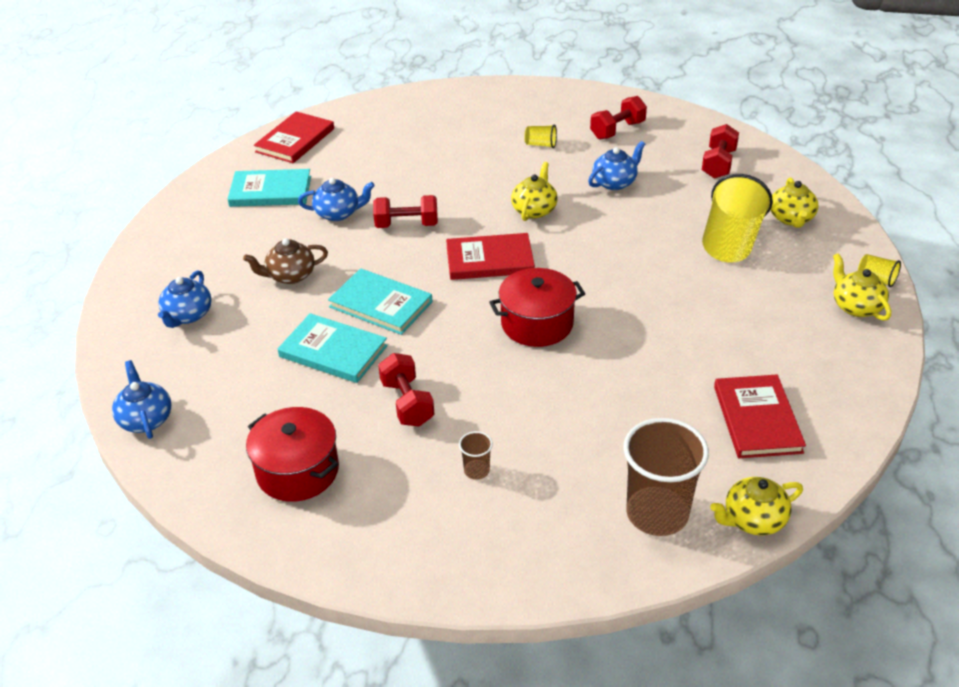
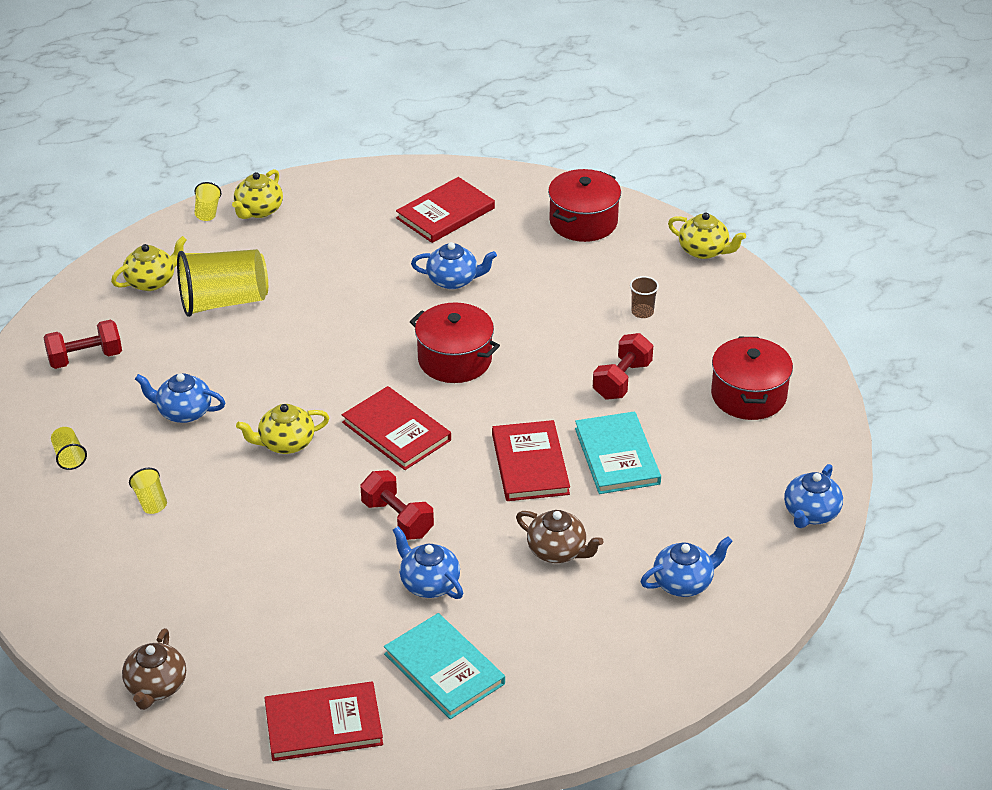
camera: 130 degrees left, 0 degrees up
turquoise book [328,268,432,335] -> red book [492,420,570,501]
red dumbbell [590,96,647,140] -> yellow cup [51,427,87,470]
brown cup [623,418,709,536] -> red pot [548,169,621,242]
yellow teapot [710,477,803,536] -> yellow teapot moved to [668,213,746,259]
none -> brown teapot [122,628,186,710]
none -> blue teapot [411,242,497,289]

